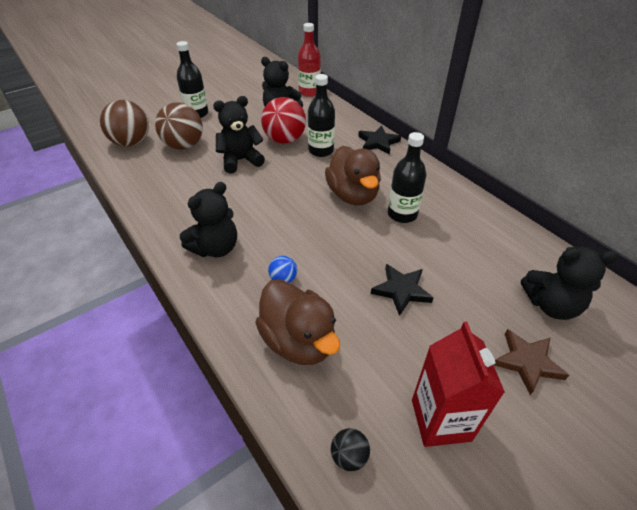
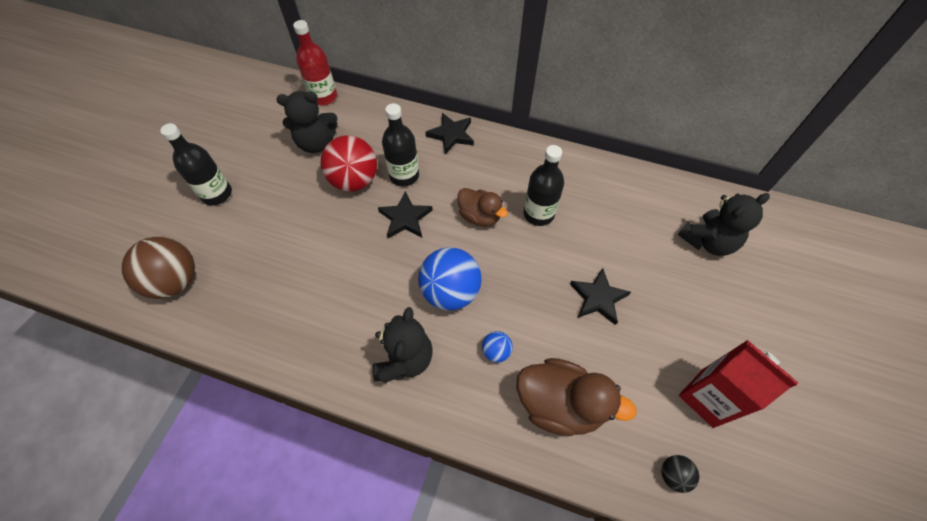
camera: 35 degrees left, 15 degrees up
brown ball [155,102,203,150] -> none
black teddy bear [213,96,265,174] -> none
brown duck [325,146,381,206] -> brown duck [457,188,508,227], size x0.63
brown star [494,329,569,395] -> none
none -> black star [378,191,433,238]
none -> blue ball [418,247,482,310]

